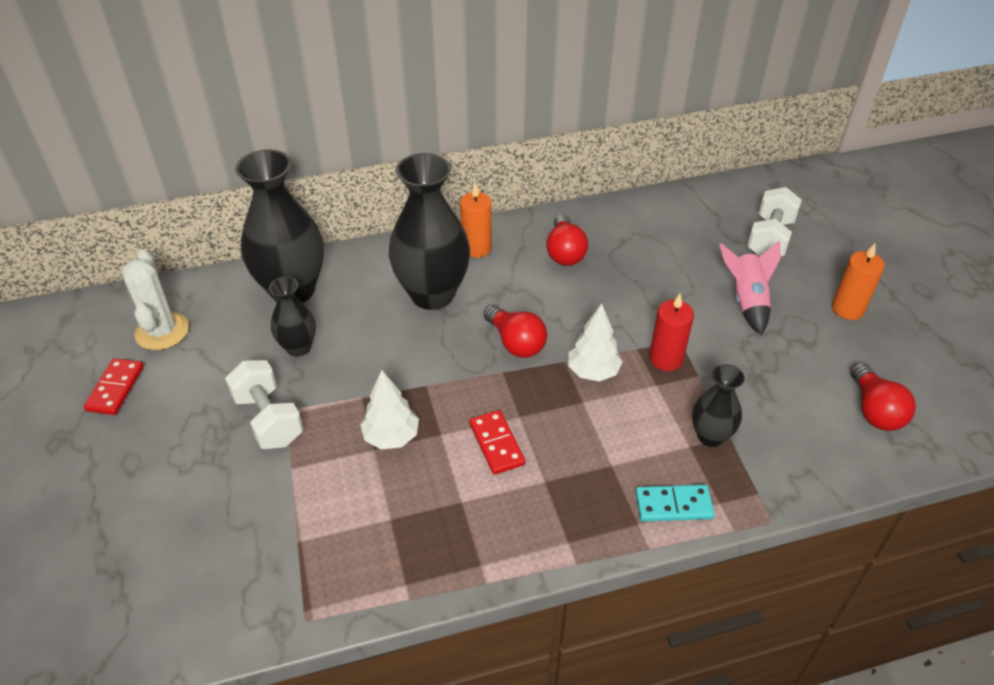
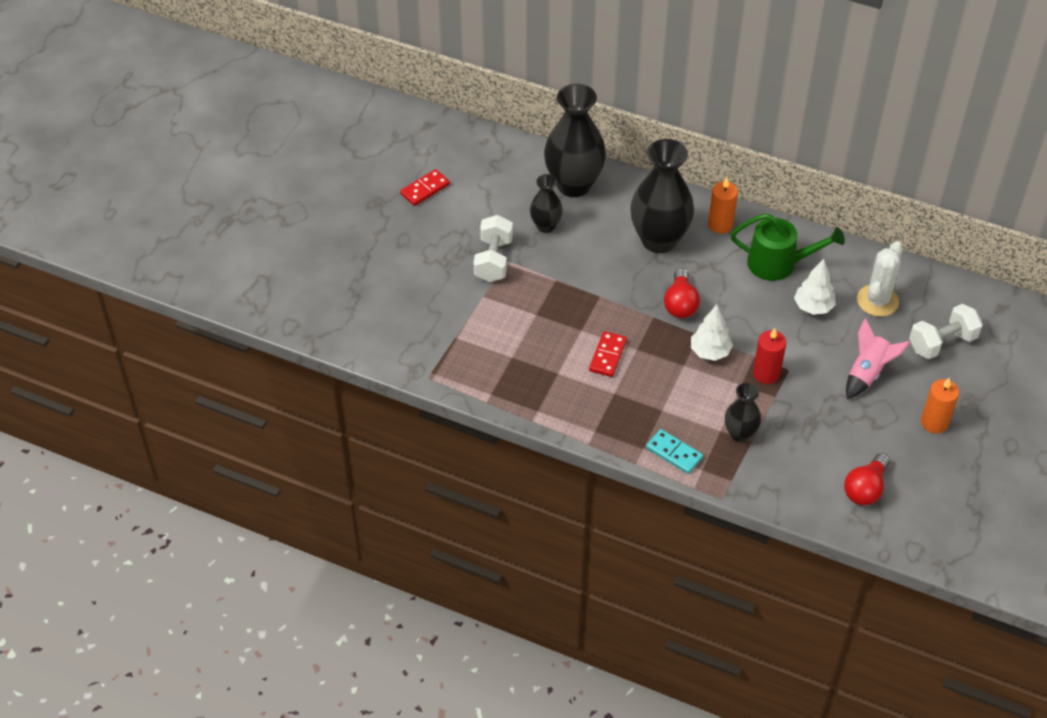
camera: 40 degrees right, 5 degrees up
white cactus [121,250,189,350] -> white cactus moved to [857,241,903,317]
white tree [360,370,419,450] -> white tree moved to [794,259,836,315]
red light bulb [546,215,588,266] -> green watering can [731,213,845,281]

